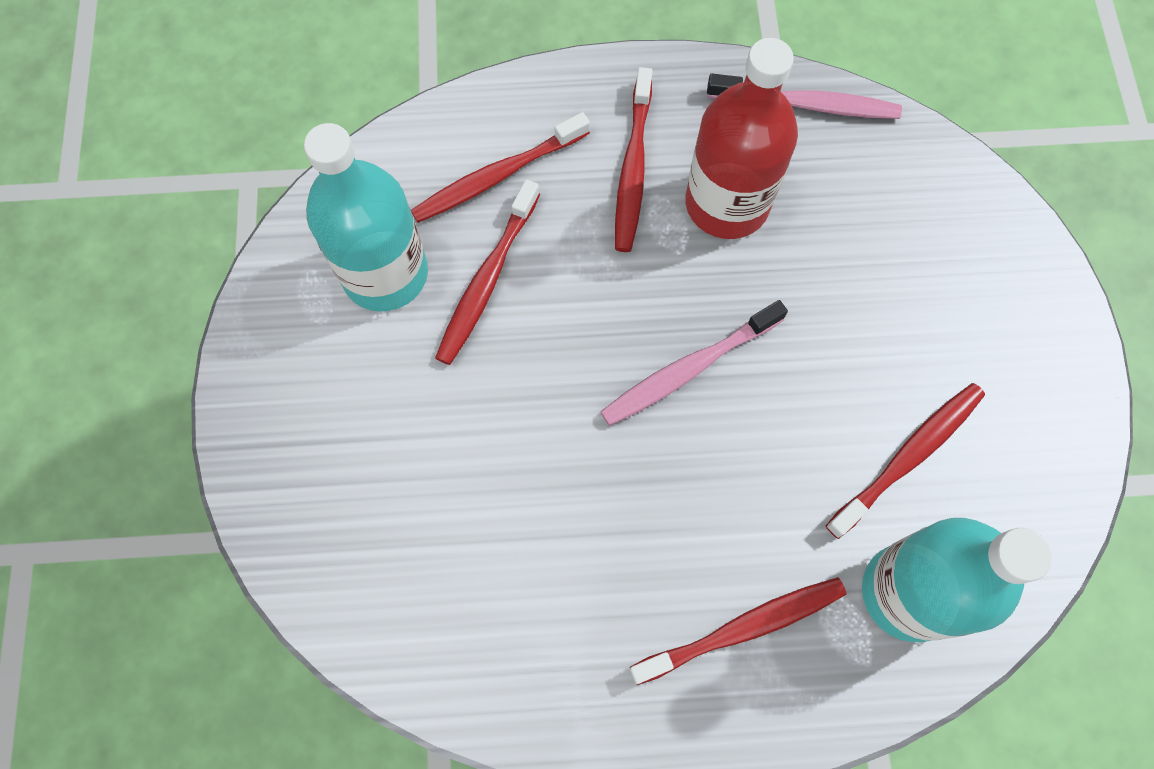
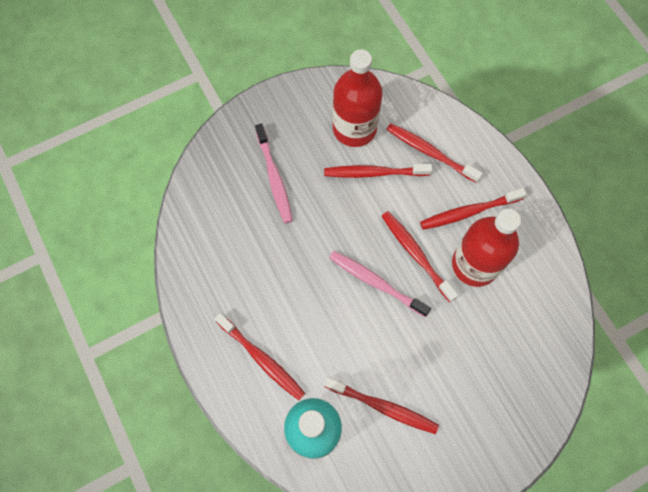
camera: 65 degrees right, 0 degrees up
turquoise bottle [304,123,428,312] -> red bottle [333,49,383,147]
pink toothbrush [707,74,902,119] -> pink toothbrush moved to [255,124,293,223]
none -> red toothbrush [382,211,458,302]

